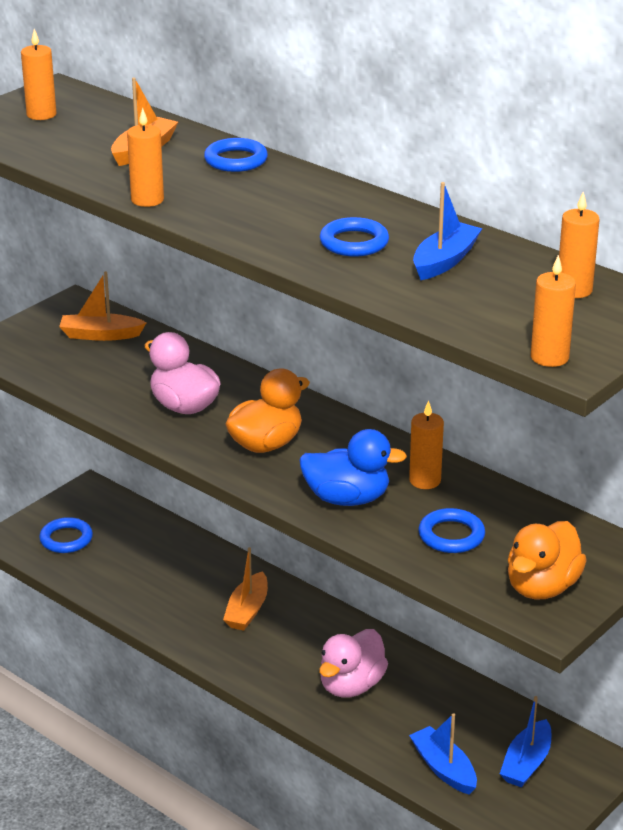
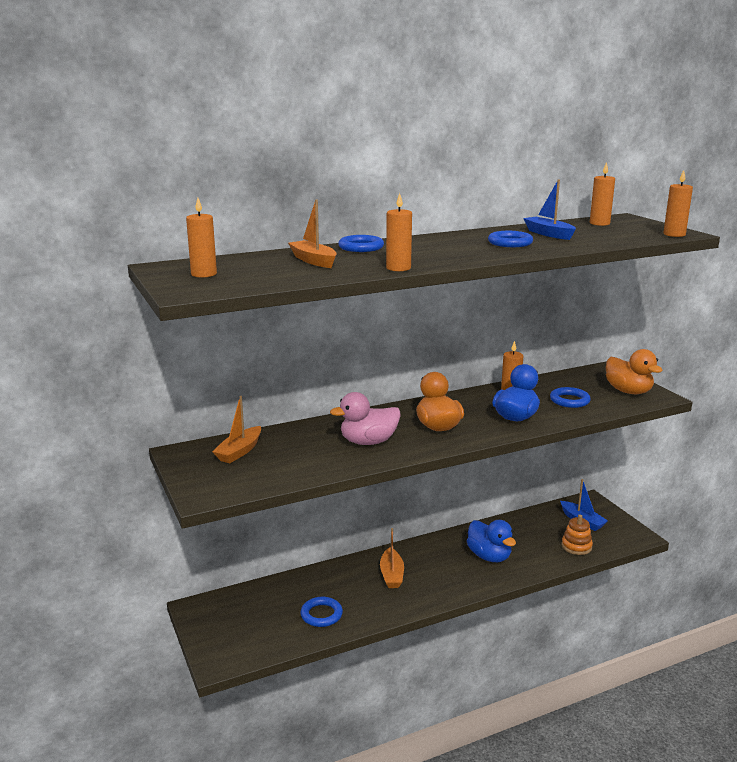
camera: 65 degrees left, 10 degrees down
blue ring [39,517,93,553] -> blue ring moved to [300,597,343,627]
orange boat [223,547,268,631] -> orange boat turned 45 degrees clockwise [380,528,404,588]
pink duck [319,629,388,698] -> blue duck [467,520,516,562]
blue boat [409,713,477,795] -> orange stacking toy [561,515,593,555]

